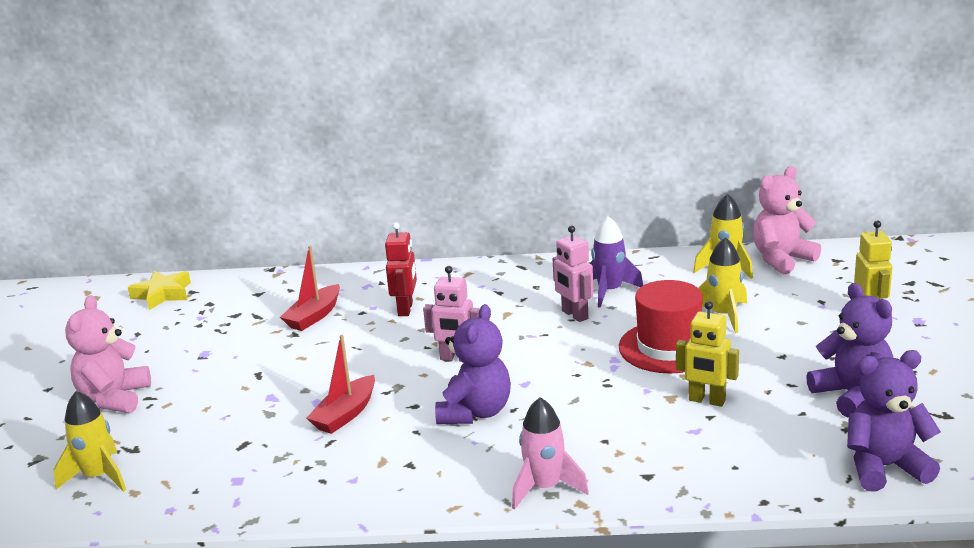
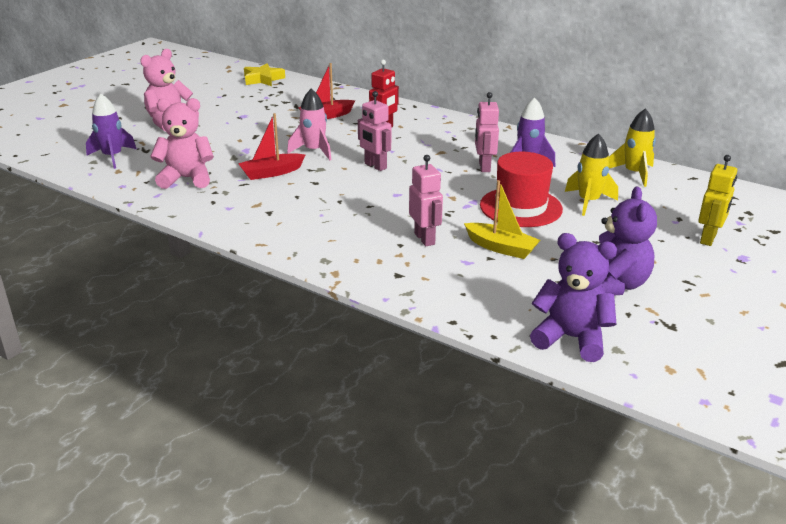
camera: 30 degrees right, 5 degrees up
yellow rocket [53,391,126,492] -> purple rocket [86,93,136,169]
purple teddy bear [435,304,511,424] -> none
pink rocket [512,397,589,510] -> pink rocket moved to [287,88,332,160]
yellow robot [676,301,739,407] -> yellow boat [464,180,540,259]
pink teddy bear [753,166,821,274] -> pink teddy bear moved to [150,98,214,189]
none -> pink robot [409,155,443,246]

